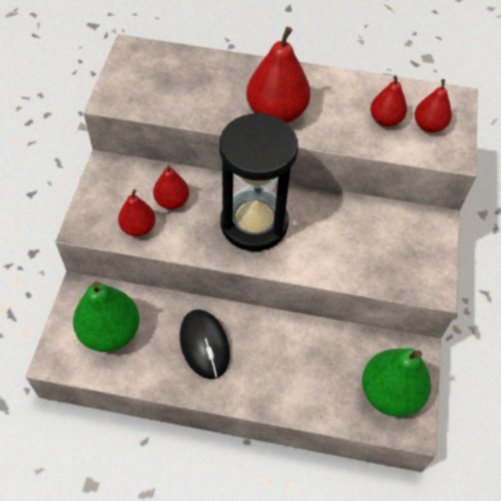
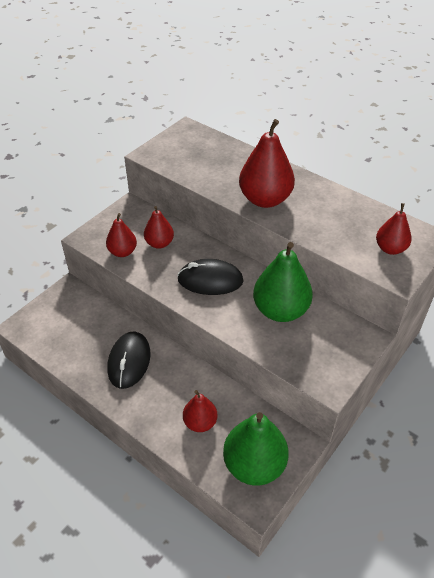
camera: 30 degrees right, 10 degrees down
green pear [73,281,140,352] -> green pear moved to [253,242,313,322]
black hourglass [219,113,298,251] -> black mouse [177,259,243,295]
red pear [370,75,407,127] -> red pear moved to [183,390,218,432]

